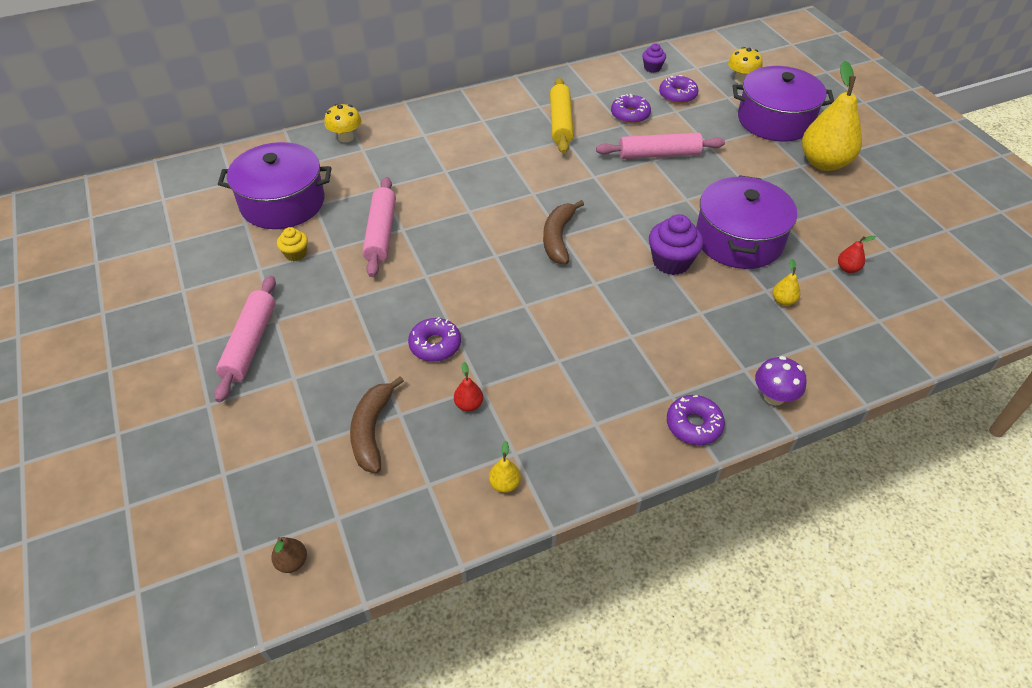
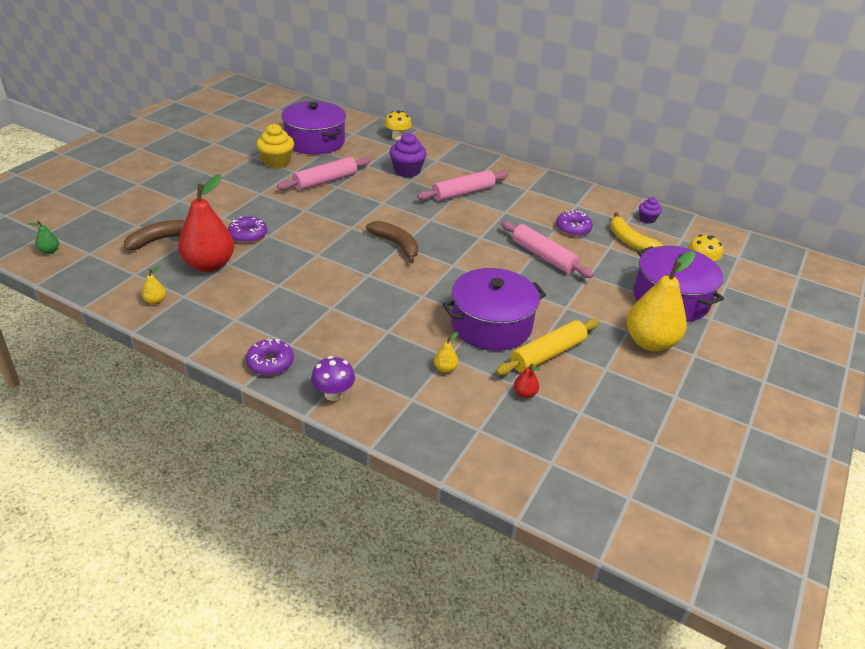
camera: 50 degrees right, 10 degrees down
pink rolling pin [214,276,276,402] -> pink rolling pin moved to [417,170,508,201]
brown pear [271,537,307,573] -> green pear [28,221,59,254]
yellow cupcake [277,227,308,261] -> yellow cupcake [256,124,294,169], size x1.73
red pear [454,362,483,412] -> red pear [178,174,234,272], size x2.49
brown banana [543,200,584,264] -> brown banana turned 75 degrees clockwise [366,221,418,263]
yellow rolling pin [550,78,574,154] -> yellow rolling pin moved to [495,318,599,375]
purple cupcake [649,214,703,275] -> purple cupcake moved to [390,133,427,177]
purple donut [659,75,699,104] -> yellow banana [610,212,663,251]

